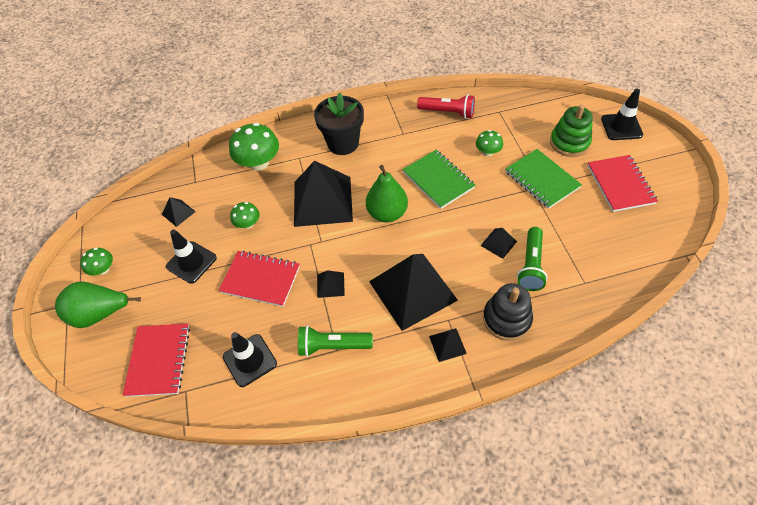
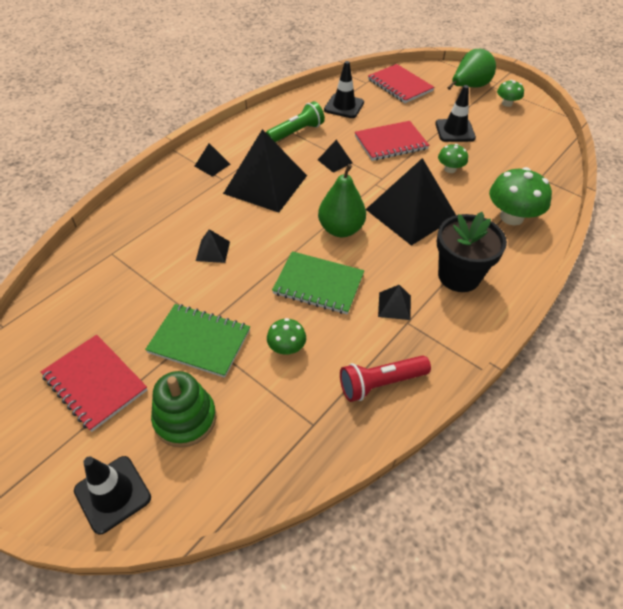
camera: 140 degrees right, 5 degrees down
black pyramid [162,197,196,227] -> black pyramid moved to [378,285,411,320]
black stacking toy [483,283,533,341] -> none
green flashlight [517,227,547,291] -> none

